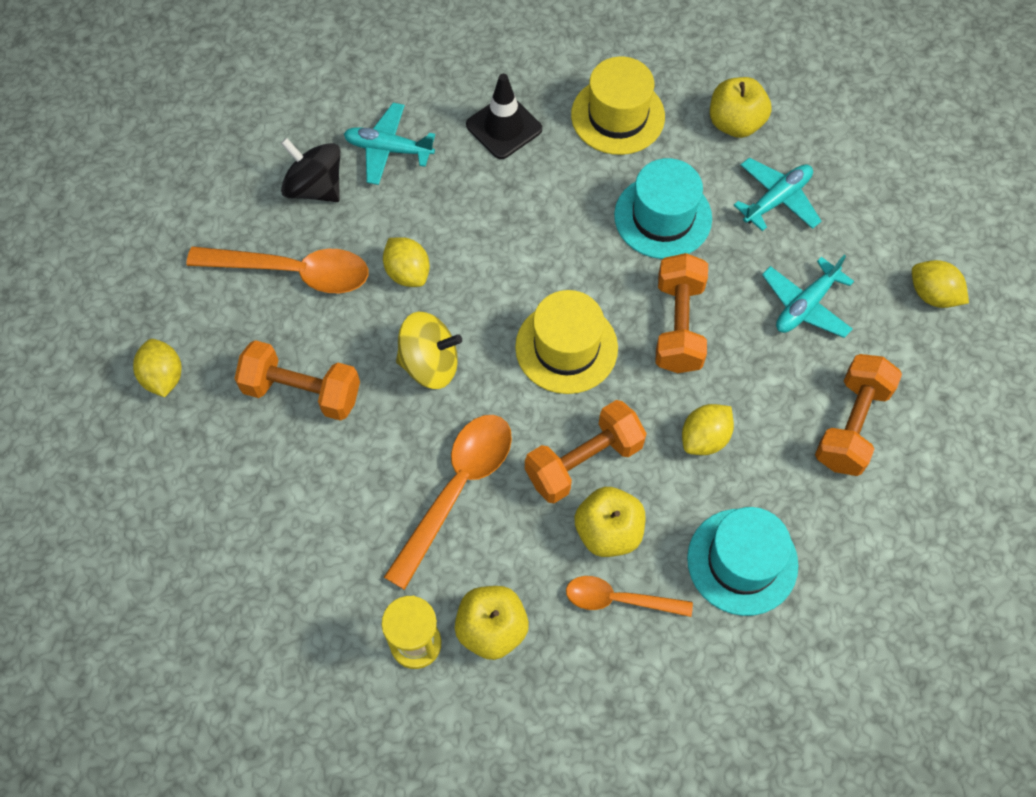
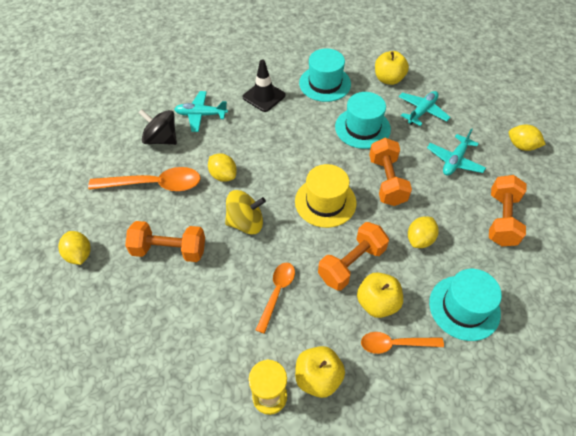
camera: 10 degrees left, 10 degrees down
orange spoon [384,415,512,590] -> orange spoon [256,263,295,334], size x0.61
yellow hat [571,56,665,155] -> turquoise hat [299,48,351,102]

